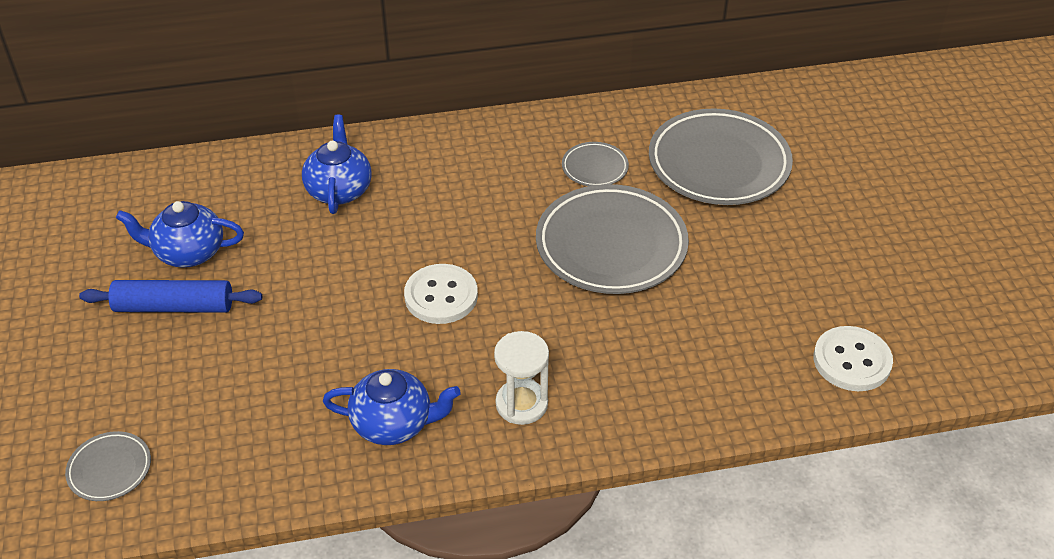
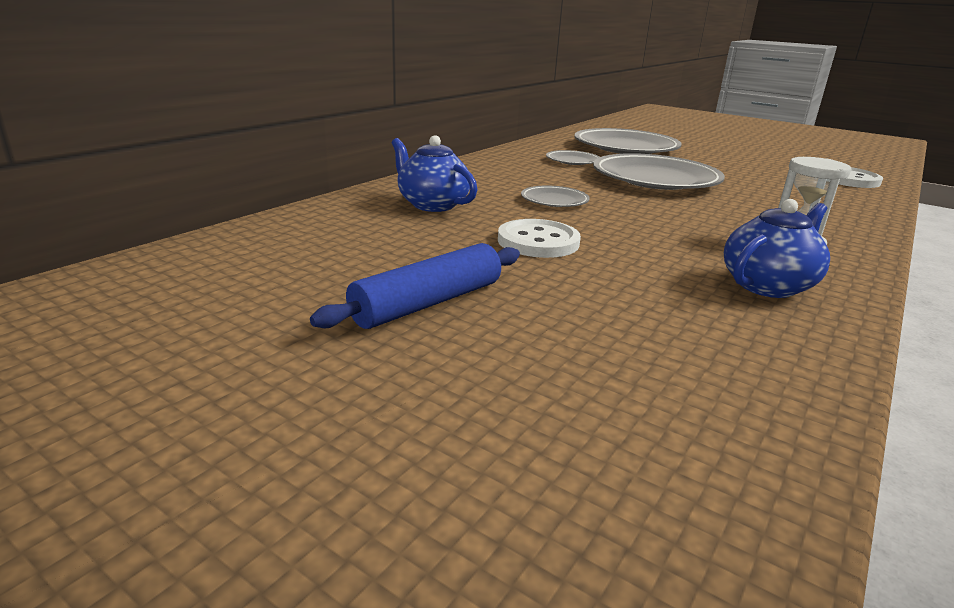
camera: 45 degrees left, 20 degrees down
grey plate [65,431,151,501] -> grey plate moved to [521,185,590,207]
blue teapot [116,201,244,268] -> none
white button [404,264,478,324] -> white button moved to [498,219,581,258]

